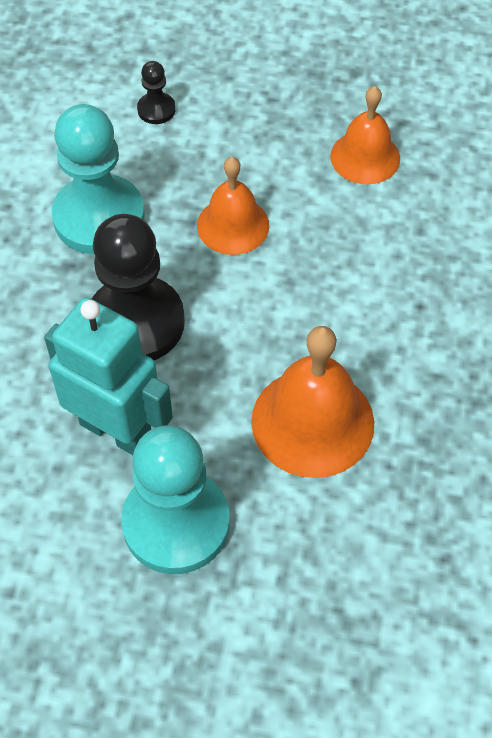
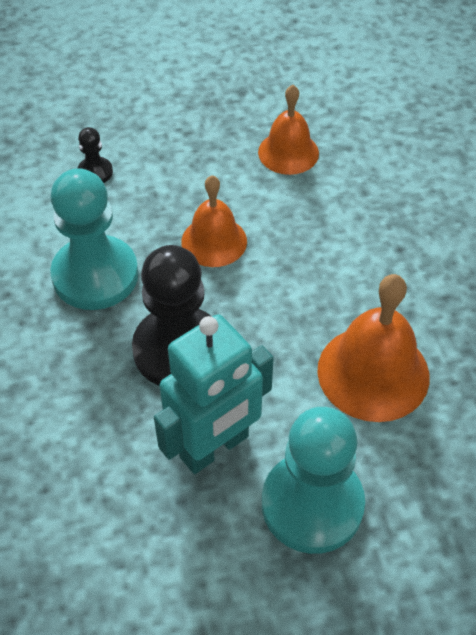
camera: 25 degrees left, 5 degrees down
turquoise robot [44,297,173,455] -> turquoise robot turned 135 degrees clockwise [154,314,274,474]

